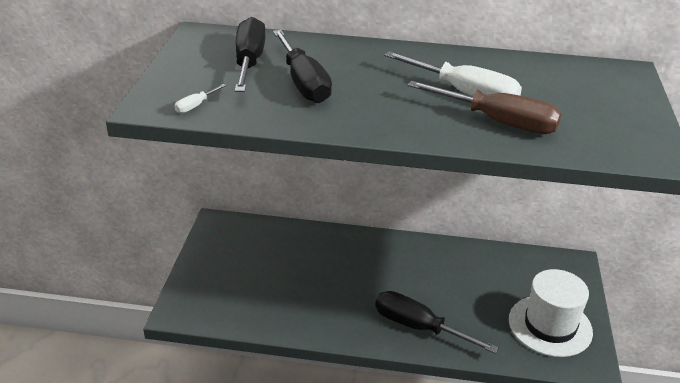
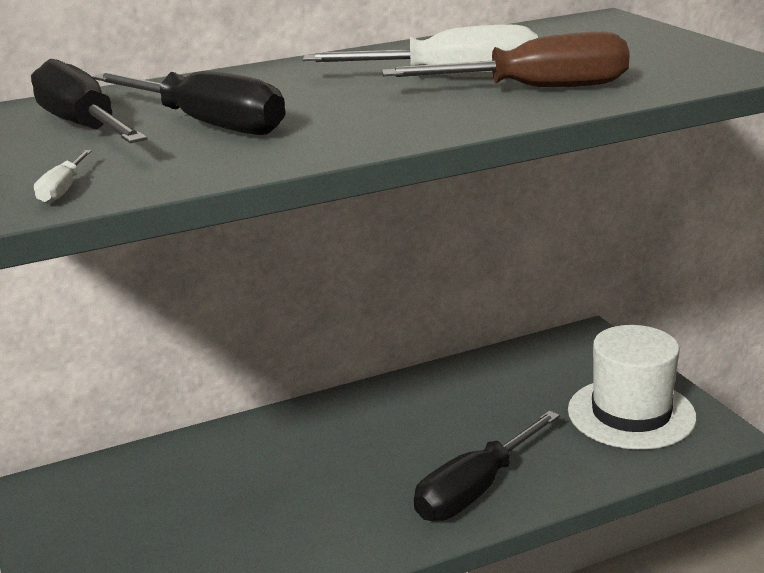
camera: 30 degrees left, 10 degrees down
black screwdriver [375,291,499,354] -> black screwdriver turned 45 degrees counterclockwise [414,411,560,521]

